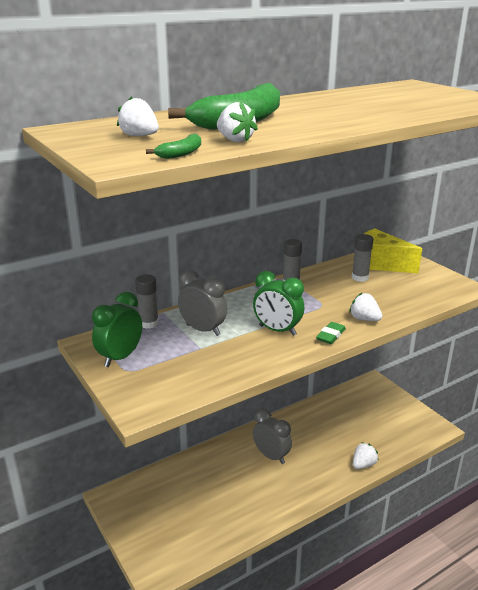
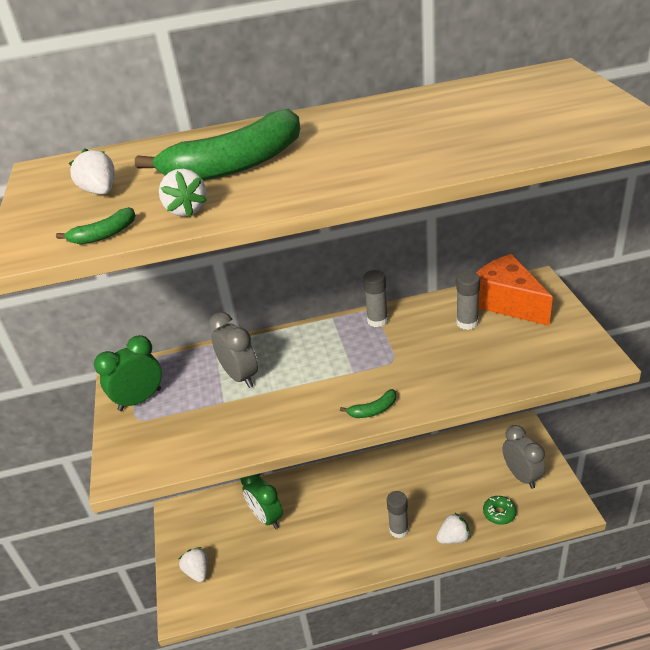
camera: 25 degrees right, 10 degrees up
grey glue stick [135,274,159,329] -> grey glue stick moved to [387,491,409,538]
green clock [253,271,304,336] -> green clock moved to [241,474,283,529]
grey clock [253,409,292,464] -> grey clock moved to [503,425,545,489]
green eraser [316,322,346,344] -> green banana [340,389,396,418]
white strawberry [349,293,382,321] -> white strawberry moved to [179,547,208,582]
yellow cheese [364,228,422,273] -> orange cheese [476,254,553,326]
none -> green donut [483,496,516,525]

